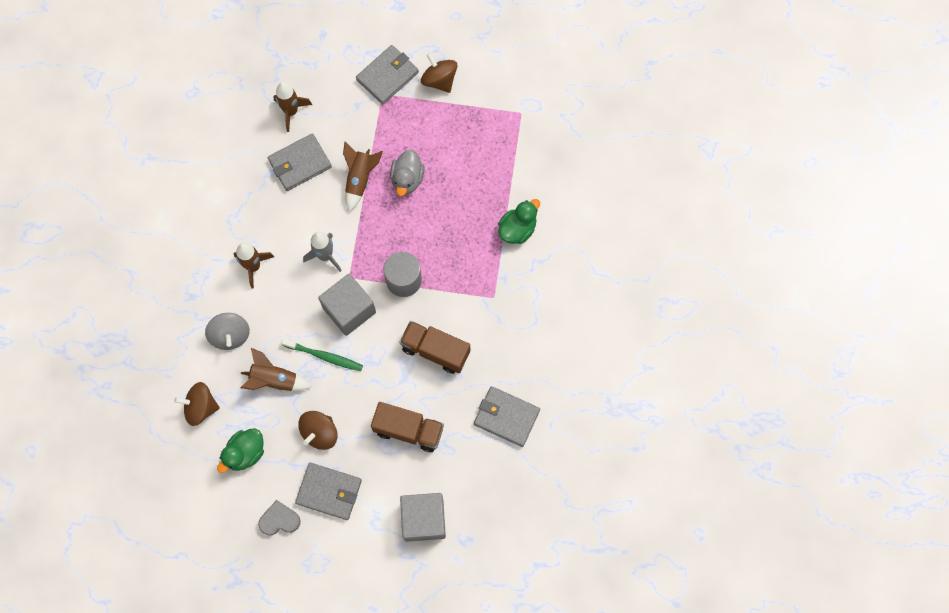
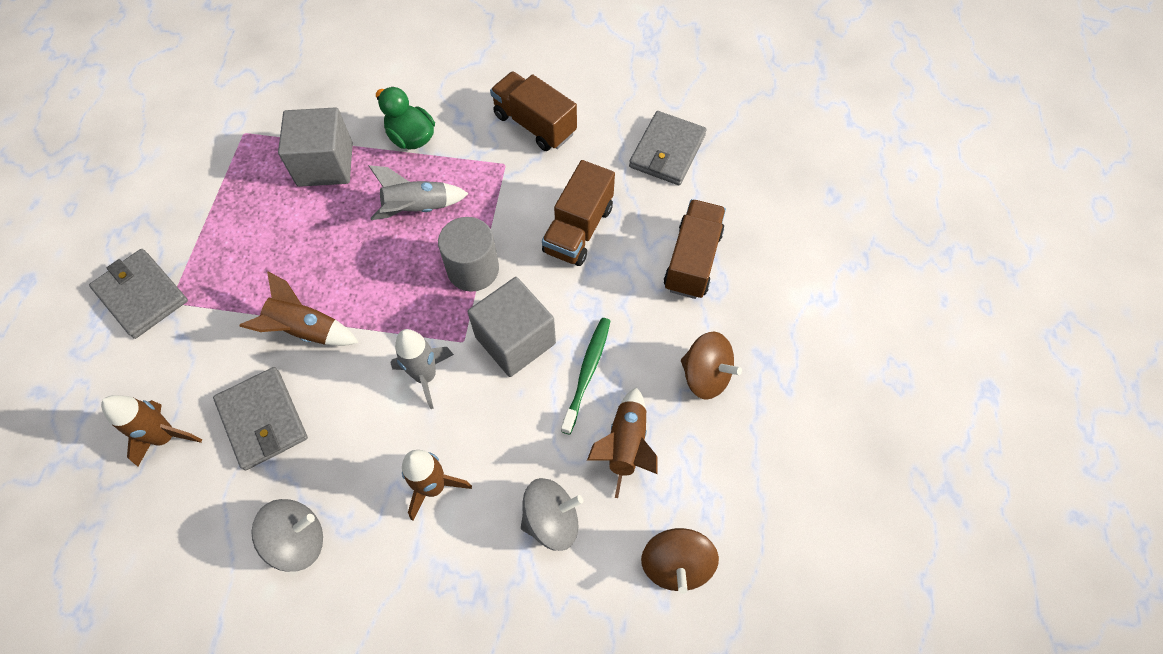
camera: 90 degrees left, 10 degrees down
green duck [217,428,264,473] -> none
grey heart [258,500,301,536] -> none
grey wallet [295,463,362,520] -> none
grey duck [390,149,425,196] -> none
grey cube [400,493,446,542] -> grey cube moved to [278,107,353,187]
brown spinning top [421,53,458,93] -> none
none -> grey spinning top [251,499,323,572]
none -> grey rocket [369,165,469,220]
none -> brown truck [490,71,577,151]

